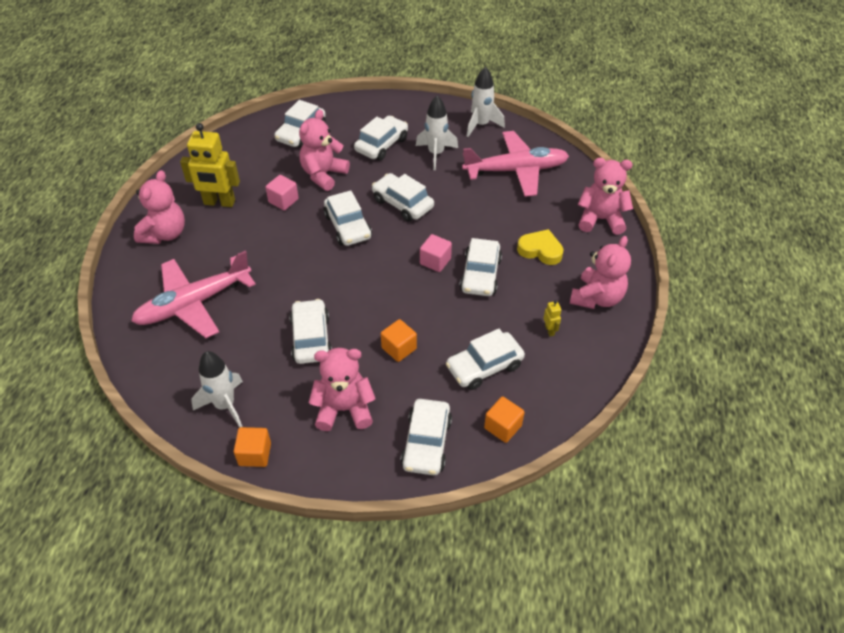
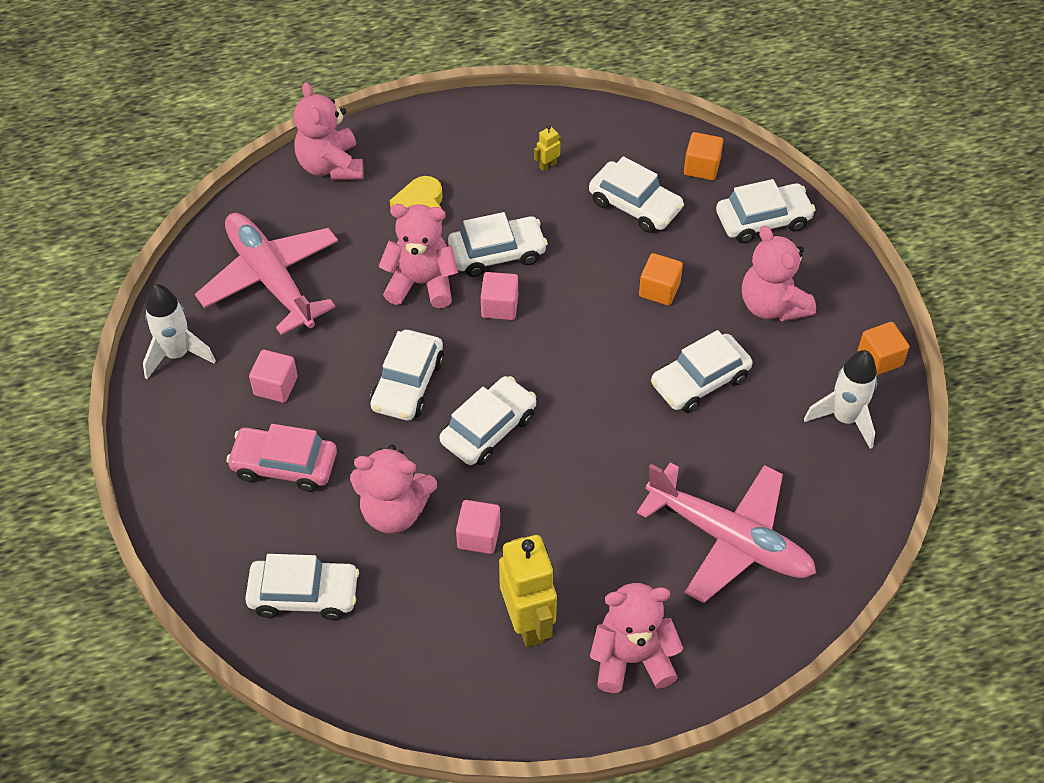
camera: 115 degrees left, 5 degrees up
white car [354,116,408,160] -> pink car [226,424,337,492]
white rocket [416,95,458,170] -> pink cube [249,350,298,403]
pink teddy bear [570,236,631,309] -> pink teddy bear moved to [378,204,458,308]

